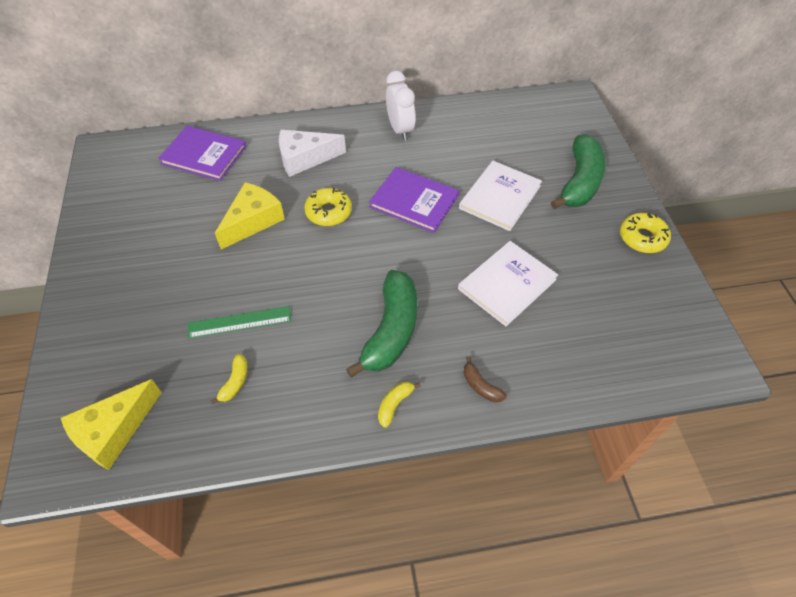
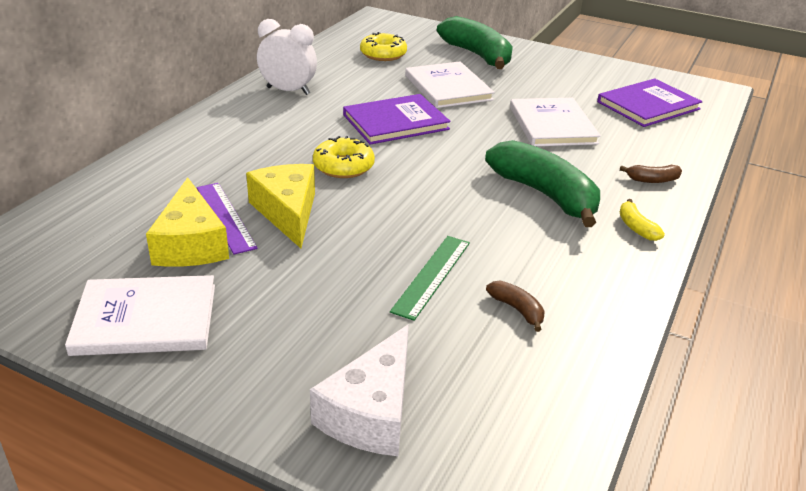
camera: 55 degrees left, 20 degrees down
yellow cheese [61,379,162,470] -> yellow cheese moved to [146,177,229,267]
purple book [158,126,247,181] -> purple book moved to [597,78,703,127]
yellow banana [211,354,248,404] -> brown banana [486,280,545,332]
white cheese [279,130,346,177] -> white cheese moved to [310,324,409,456]
yellow donut [620,213,671,253] -> yellow donut moved to [360,32,407,61]
none -> white book [65,275,215,356]
none -> purple ruler [197,183,258,255]

